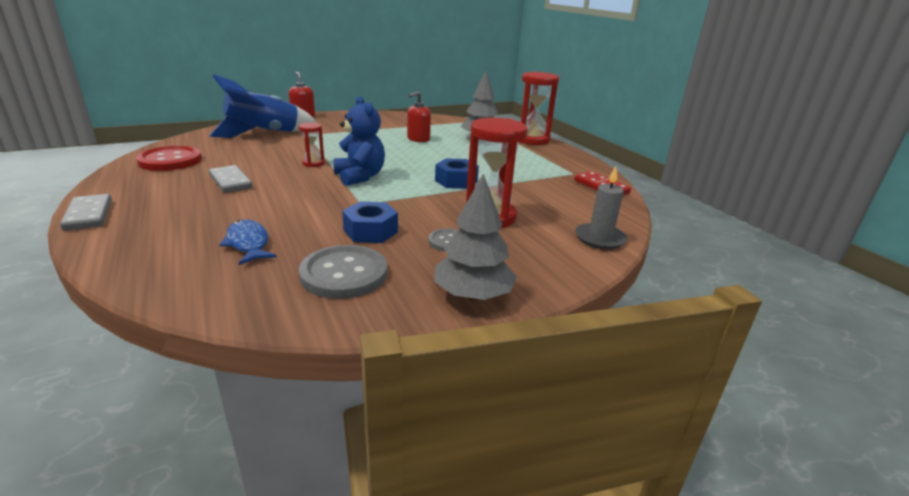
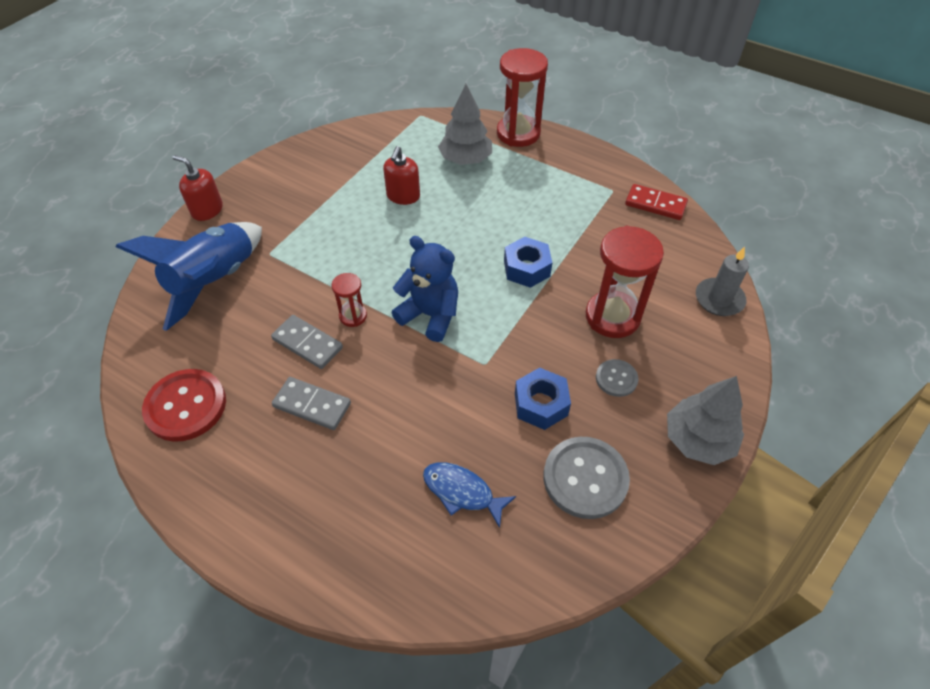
camera: 30 degrees left, 25 degrees up
grey domino [60,194,112,231] -> grey domino moved to [271,315,343,369]

